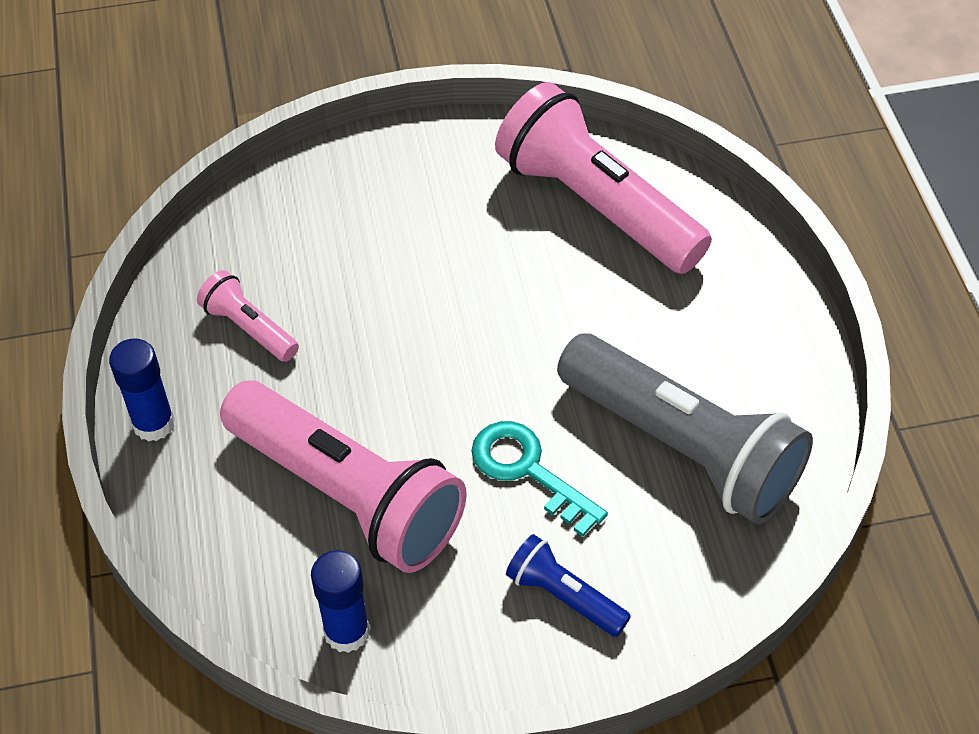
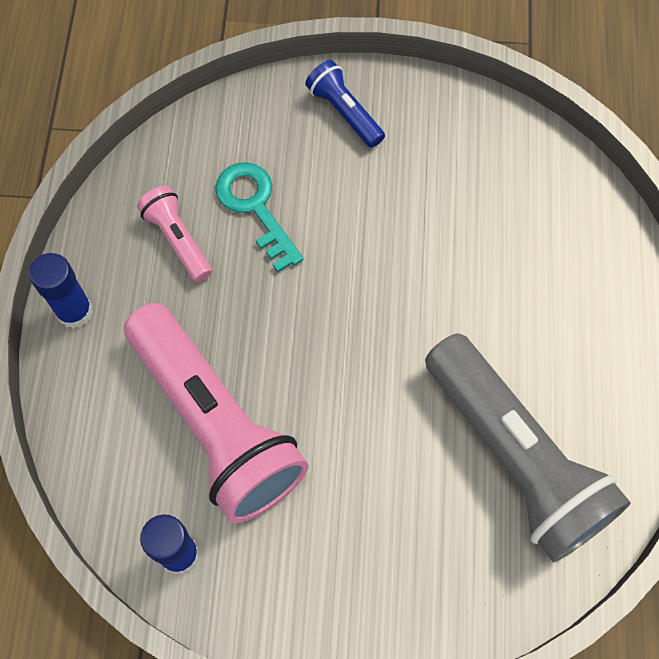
camera: 15 degrees right, 15 degrees up
turquoise key [471,421,608,537] -> turquoise key moved to [215,162,303,272]
pink flashlight [495,82,712,274] -> none
blue flashlight [506,534,631,637] -> blue flashlight moved to [305,60,385,148]

